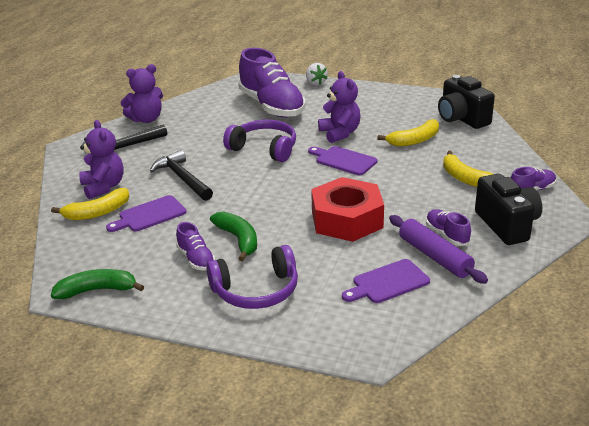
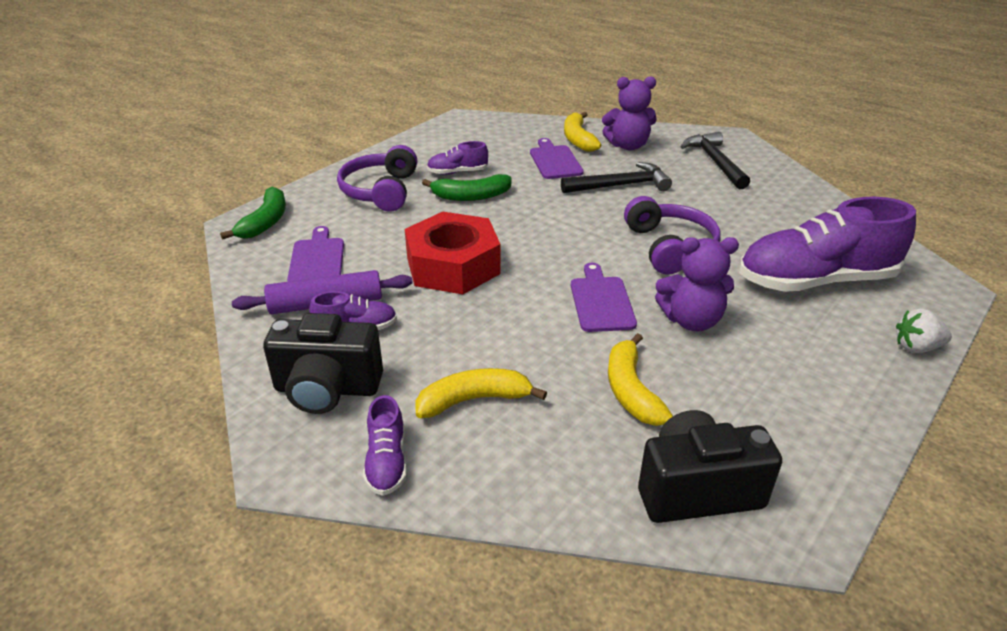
camera: 110 degrees right, 5 degrees up
green banana [51,269,144,299] -> green banana moved to [220,187,286,239]
purple teddy bear [121,64,163,123] -> none
purple headphones [223,120,296,162] -> purple headphones turned 60 degrees counterclockwise [624,196,721,275]
purple cutting board [308,146,377,175] -> purple cutting board turned 60 degrees counterclockwise [571,263,637,332]

